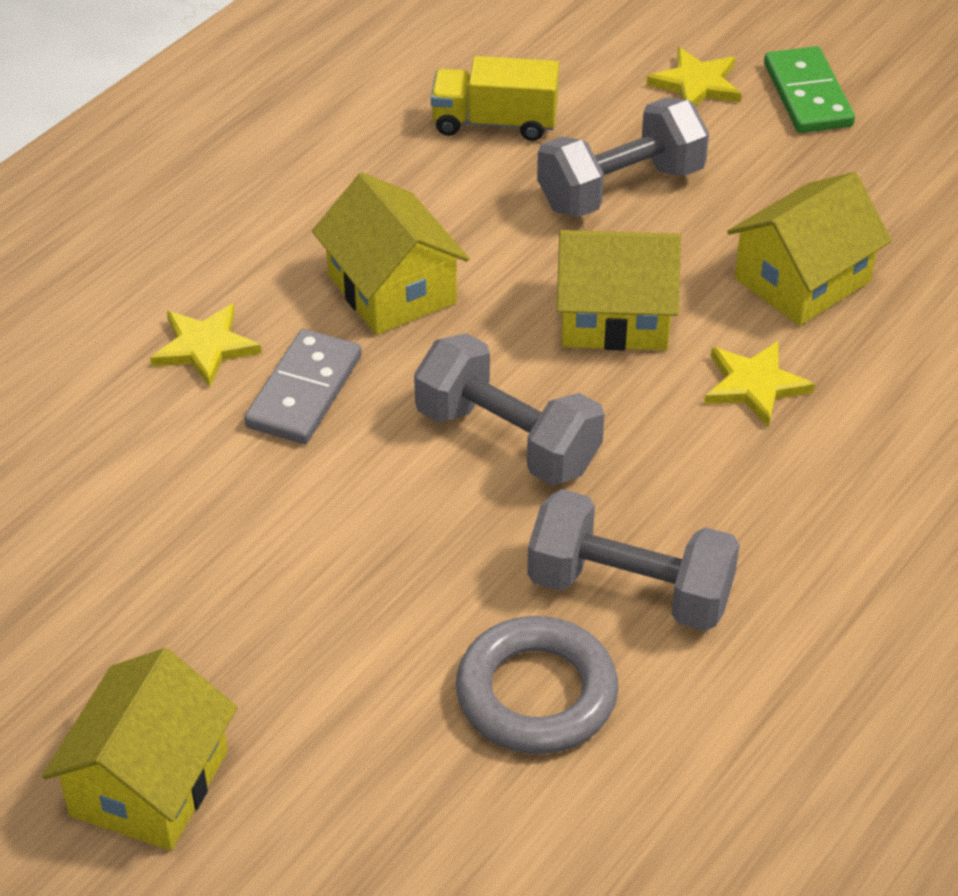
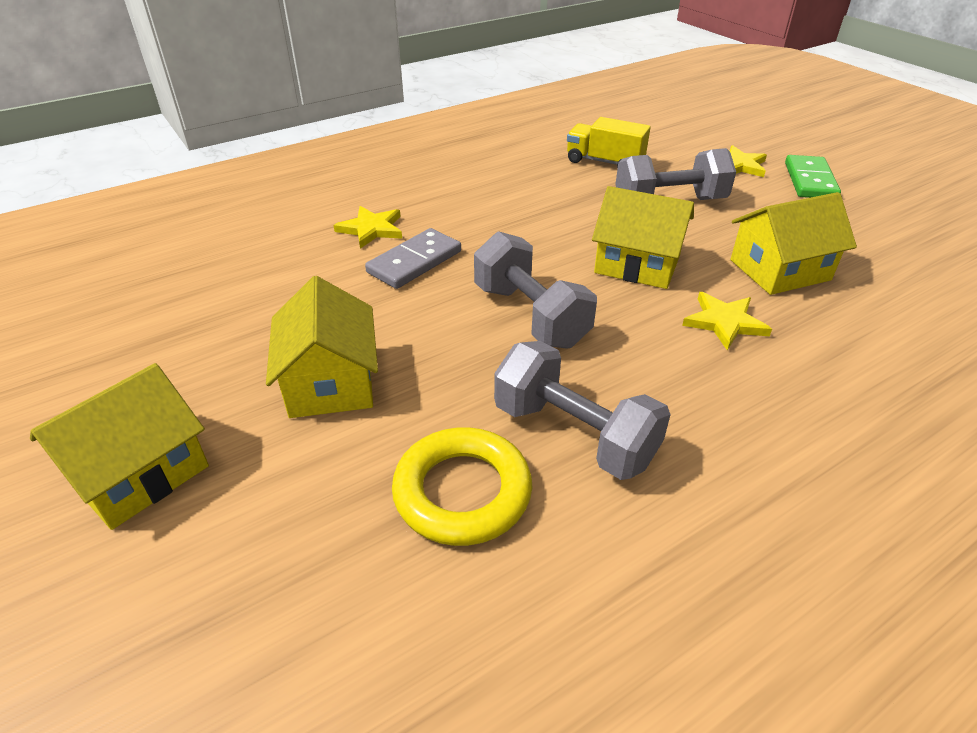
camera: 20 degrees right, 5 degrees down
yellow house [312,172,469,335] -> yellow house moved to [266,276,378,418]
grey ring [456,616,618,754] -> yellow ring [392,427,533,546]

